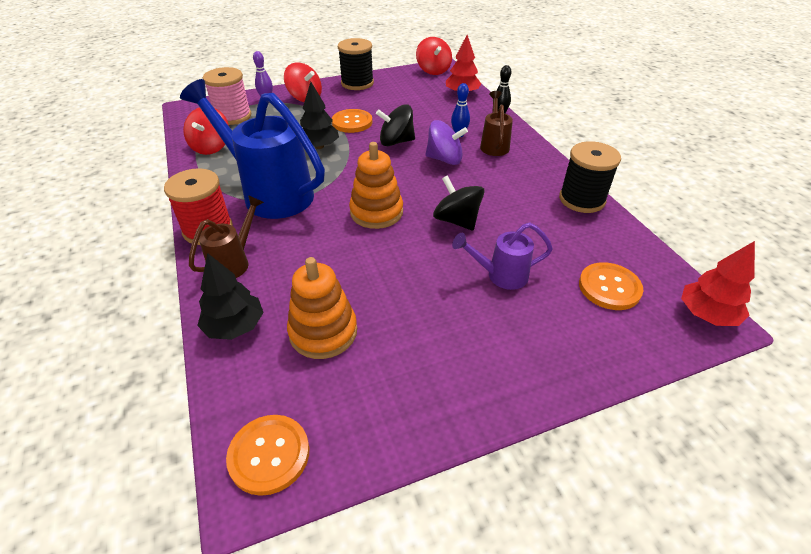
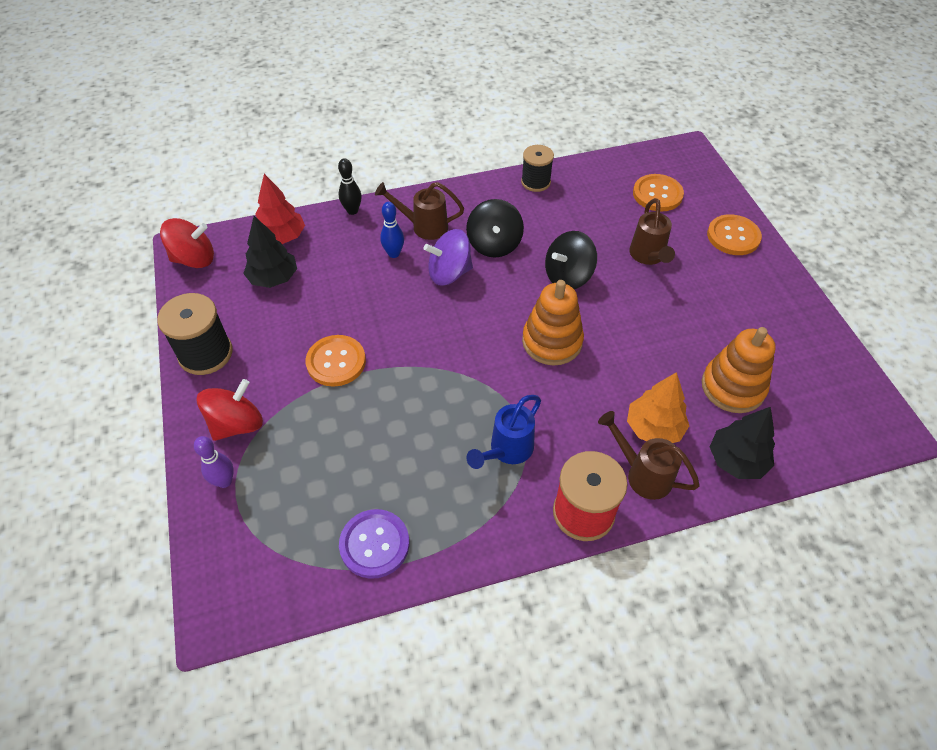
camera: 85 degrees left, 10 degrees up
blue watering can [180,79,325,219] -> blue watering can [466,395,541,469], size x0.49
red spinning top [183,107,229,155] -> purple button [339,509,409,579]
pink spool [203,67,251,125] -> none
orange button [226,415,309,496] -> orange button moved to [707,214,762,255]
black tree [300,82,339,149] -> black tree moved to [243,216,297,288]
black spinning top [376,104,415,146] -> black spinning top moved to [466,199,524,258]
purple spinning top [425,120,468,165] -> purple spinning top turned 120 degrees counterclockwise [424,229,473,286]
purple watering can [452,222,553,290] -> brown watering can [629,198,675,265]
black spool [559,141,621,213] -> black spool [521,145,554,192], size x0.67
red tree [681,241,755,326] -> none
none -> orange tree [627,372,689,443]

